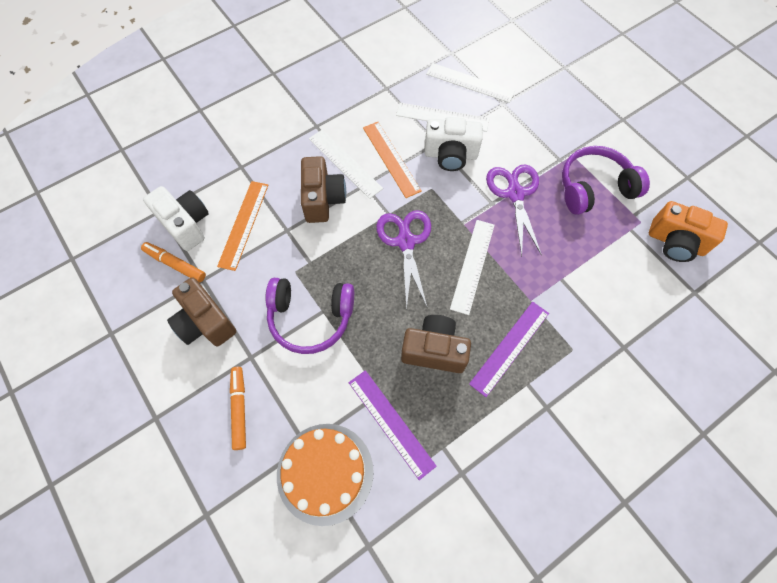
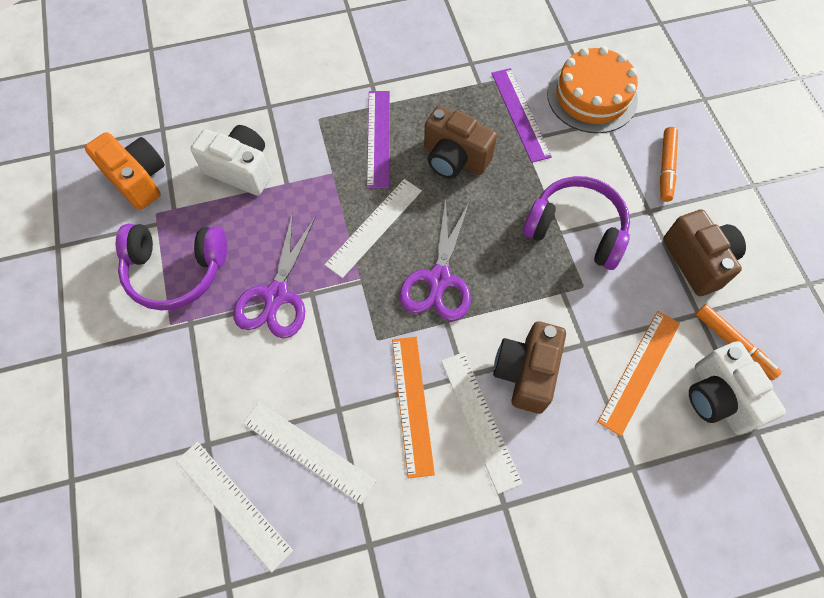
camera: 160 degrees left, 0 degrees up
white camera [424,117,483,171] -> white camera moved to [190,125,271,195]
purple ruler [469,302,549,397] -> purple ruler turned 60 degrees counterclockwise [367,91,390,188]

